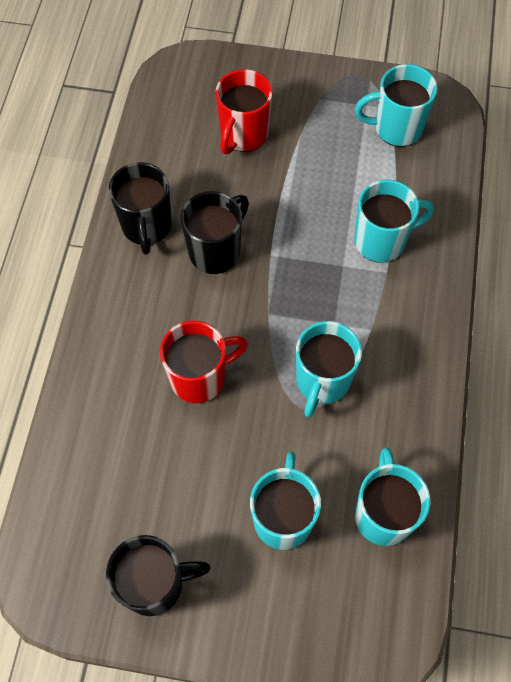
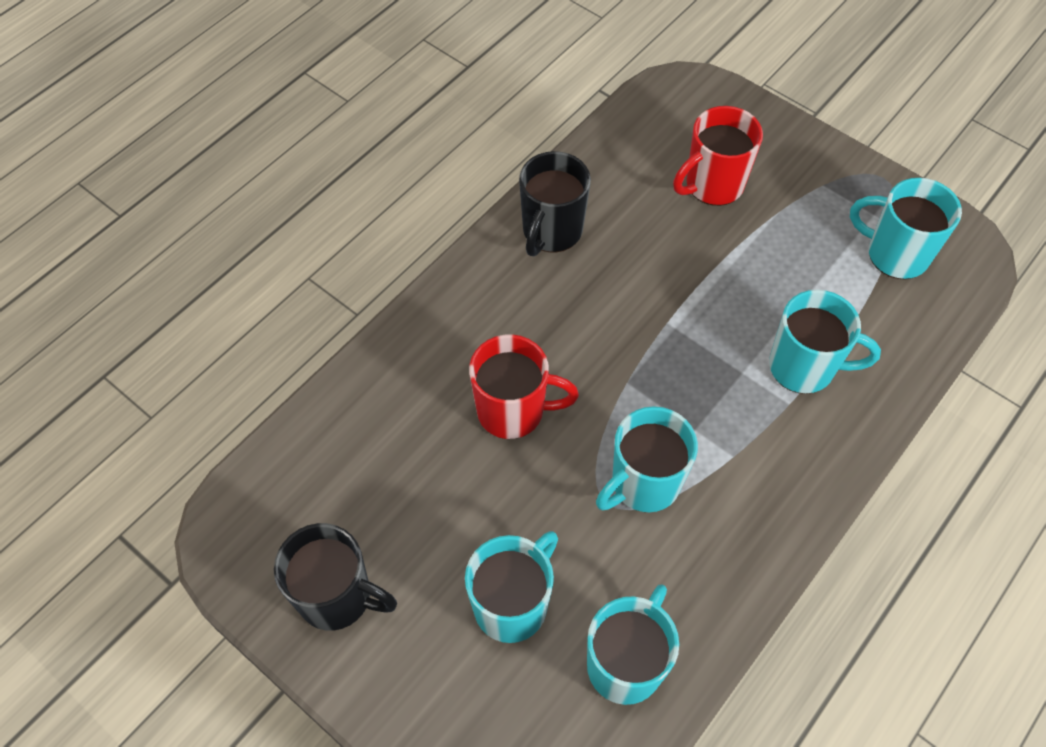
camera: 30 degrees right, 5 degrees down
black mug [181,191,249,274] -> none

